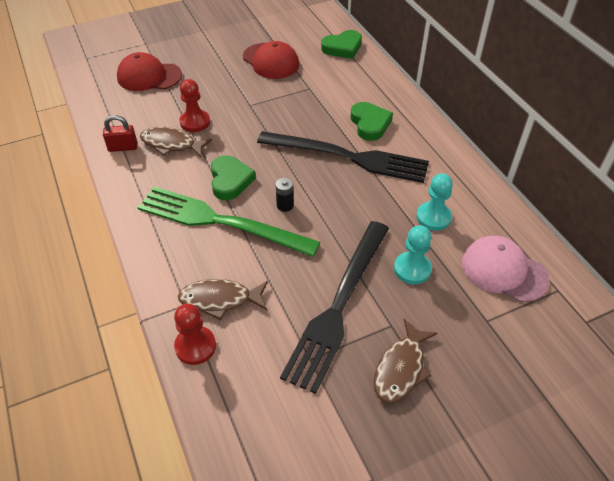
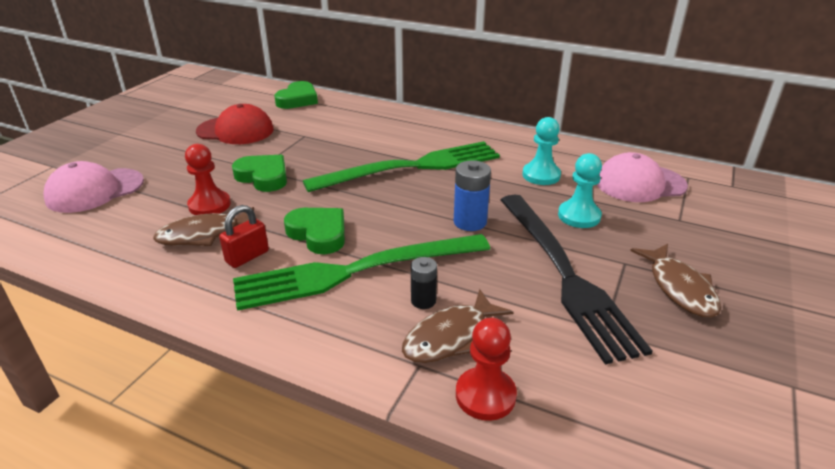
camera: 40 degrees left, 15 degrees down
red padlock [103,115,138,152] -> red padlock moved to [219,205,269,268]
red cap [117,52,182,91] -> pink cap [44,161,144,213]
black fork [257,131,429,183] -> green fork [303,141,500,192]
black battery [275,178,294,212] -> black battery moved to [411,257,437,309]
green heart [350,102,393,141] -> green heart moved to [232,155,287,192]
none -> blue battery [454,160,491,231]

